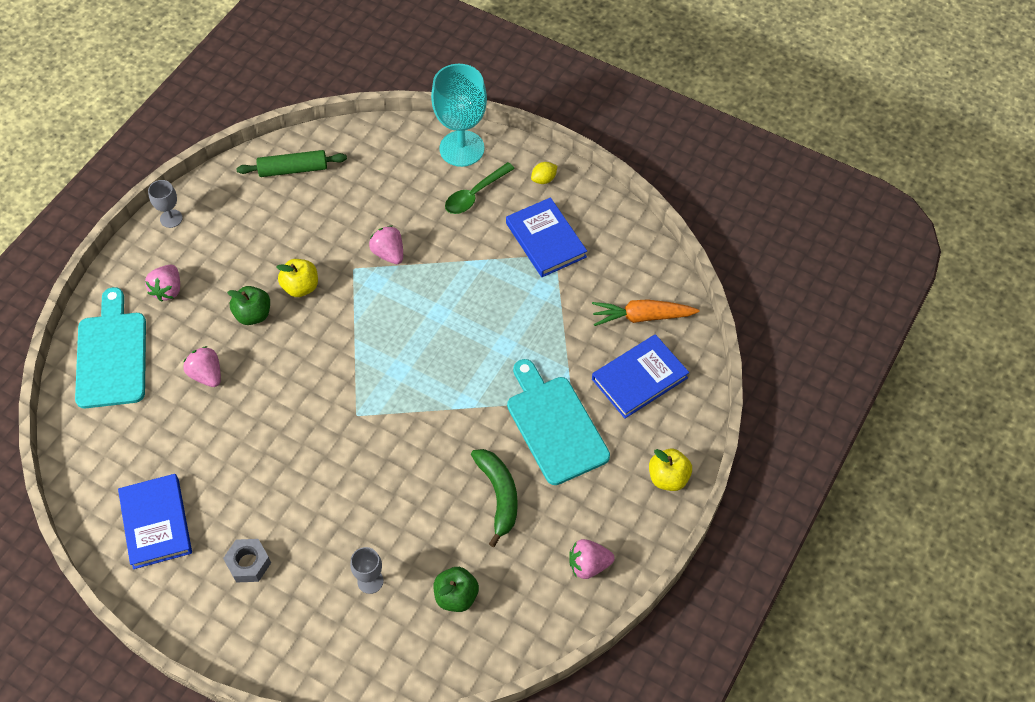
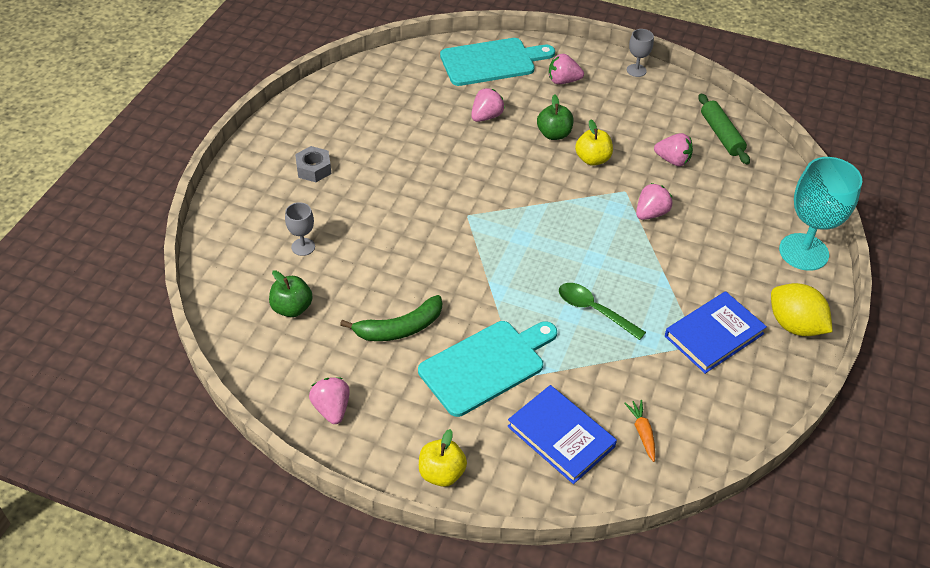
camera: 80 degrees right, 10 degrees down
blue book [118,474,192,569] -> none
green spoon [445,162,515,214] -> green spoon moved to [559,283,646,340]
yellow lemon [531,162,557,184] -> yellow lemon [771,283,833,336], size x2.02
orange carrot [592,299,699,326] -> orange carrot [625,400,655,462], size x0.58
none -> pink strawberry [654,133,693,166]

